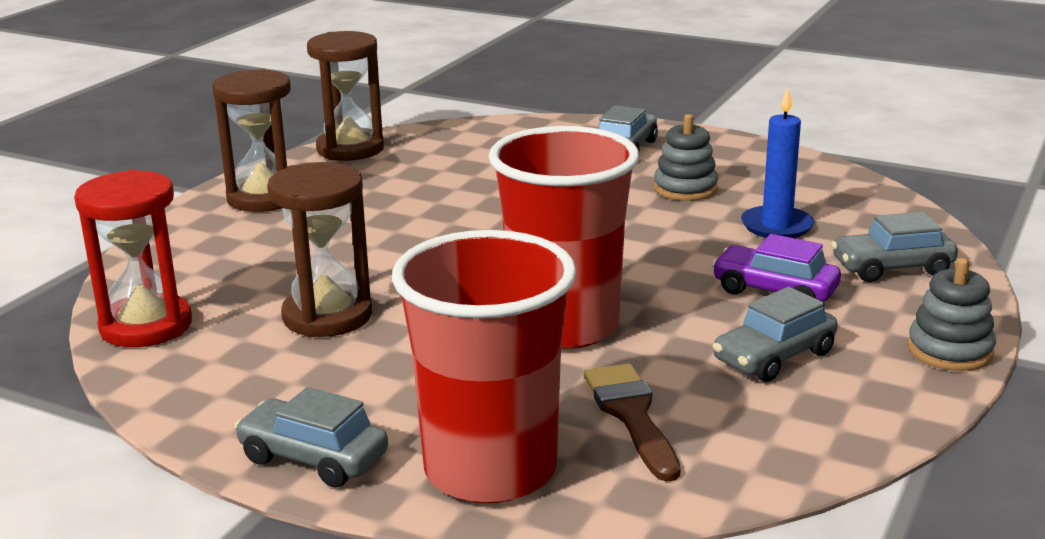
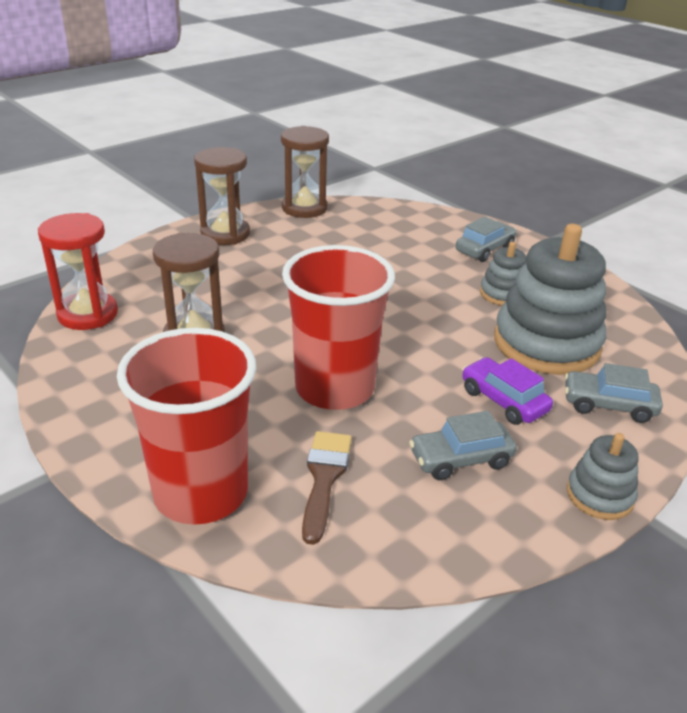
camera: 20 degrees right, 10 degrees up
grey car [234,387,388,487] -> none
blue candle [741,87,814,238] -> grey stacking toy [494,224,606,375]

